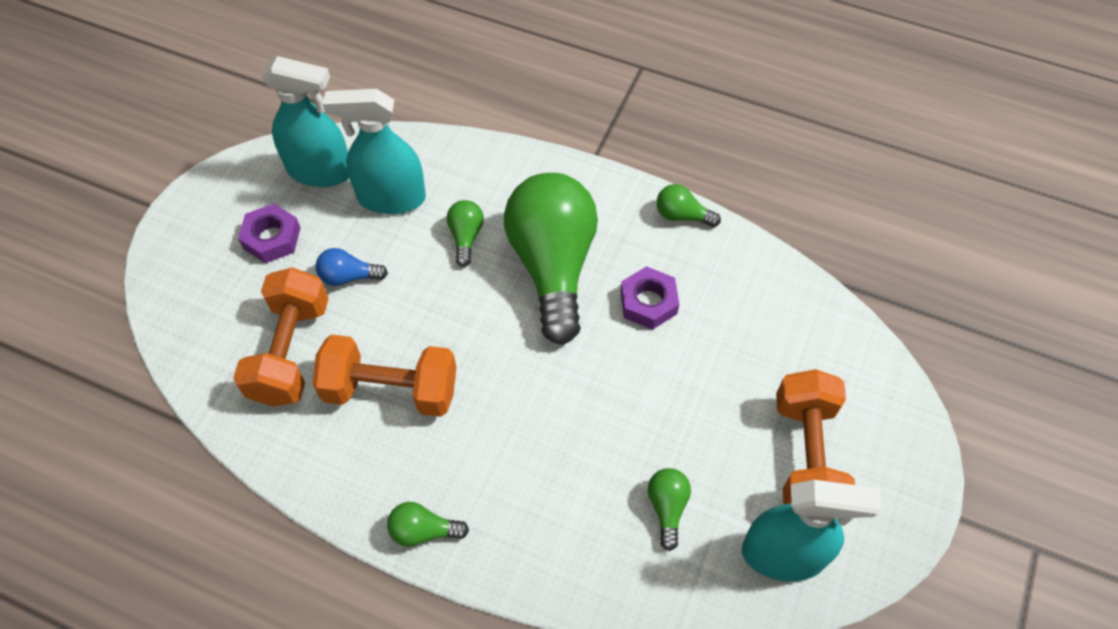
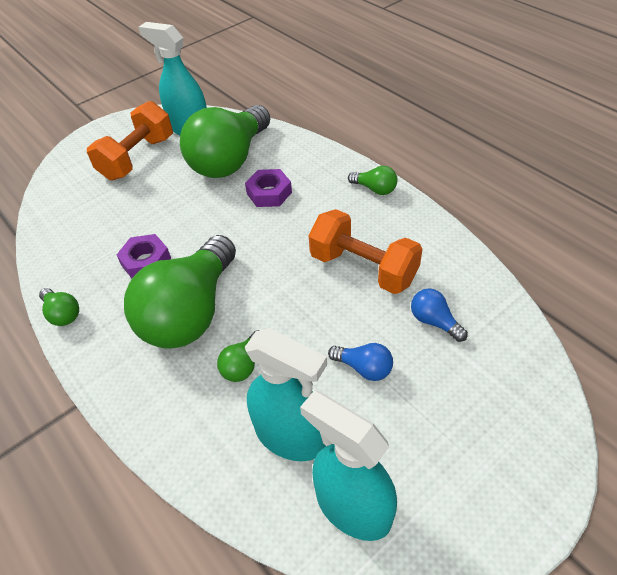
camera: 150 degrees left, 10 degrees down
orange dumbbell [233,267,329,406] -> blue light bulb [411,289,468,342]
purple nut [238,204,300,263] -> purple nut moved to [245,169,292,207]
green light bulb [648,468,691,551] -> green light bulb [180,105,270,178], size x2.45

